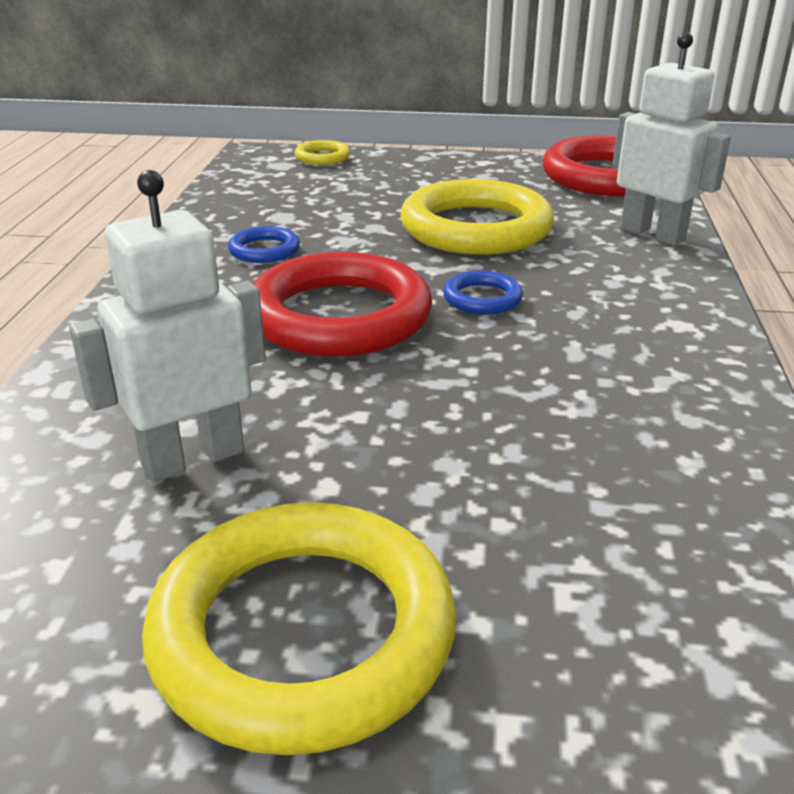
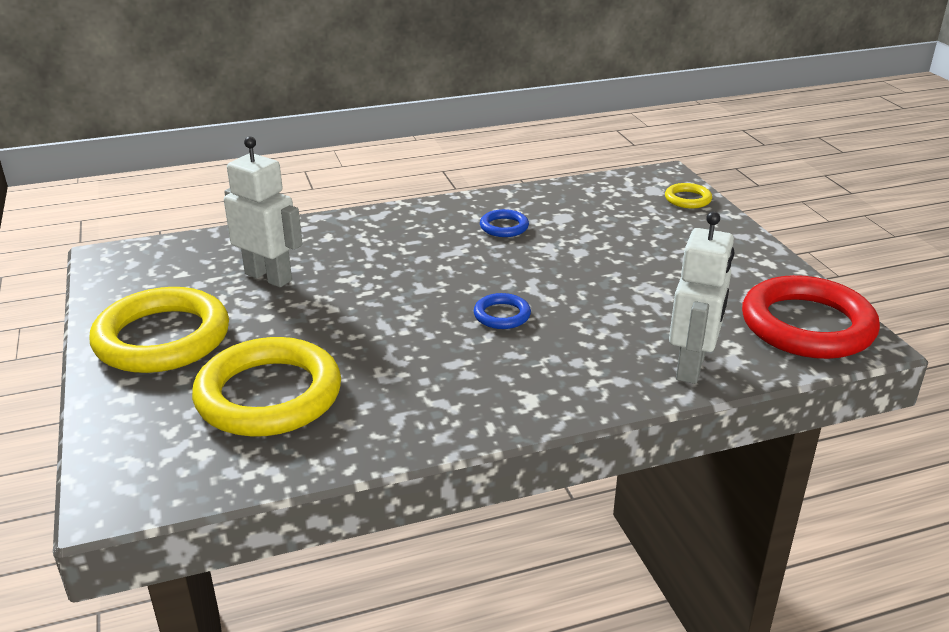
camera: 65 degrees right, 0 degrees up
red ring [253,252,432,357] -> none
yellow ring [401,179,554,255] -> yellow ring moved to [192,337,341,437]

